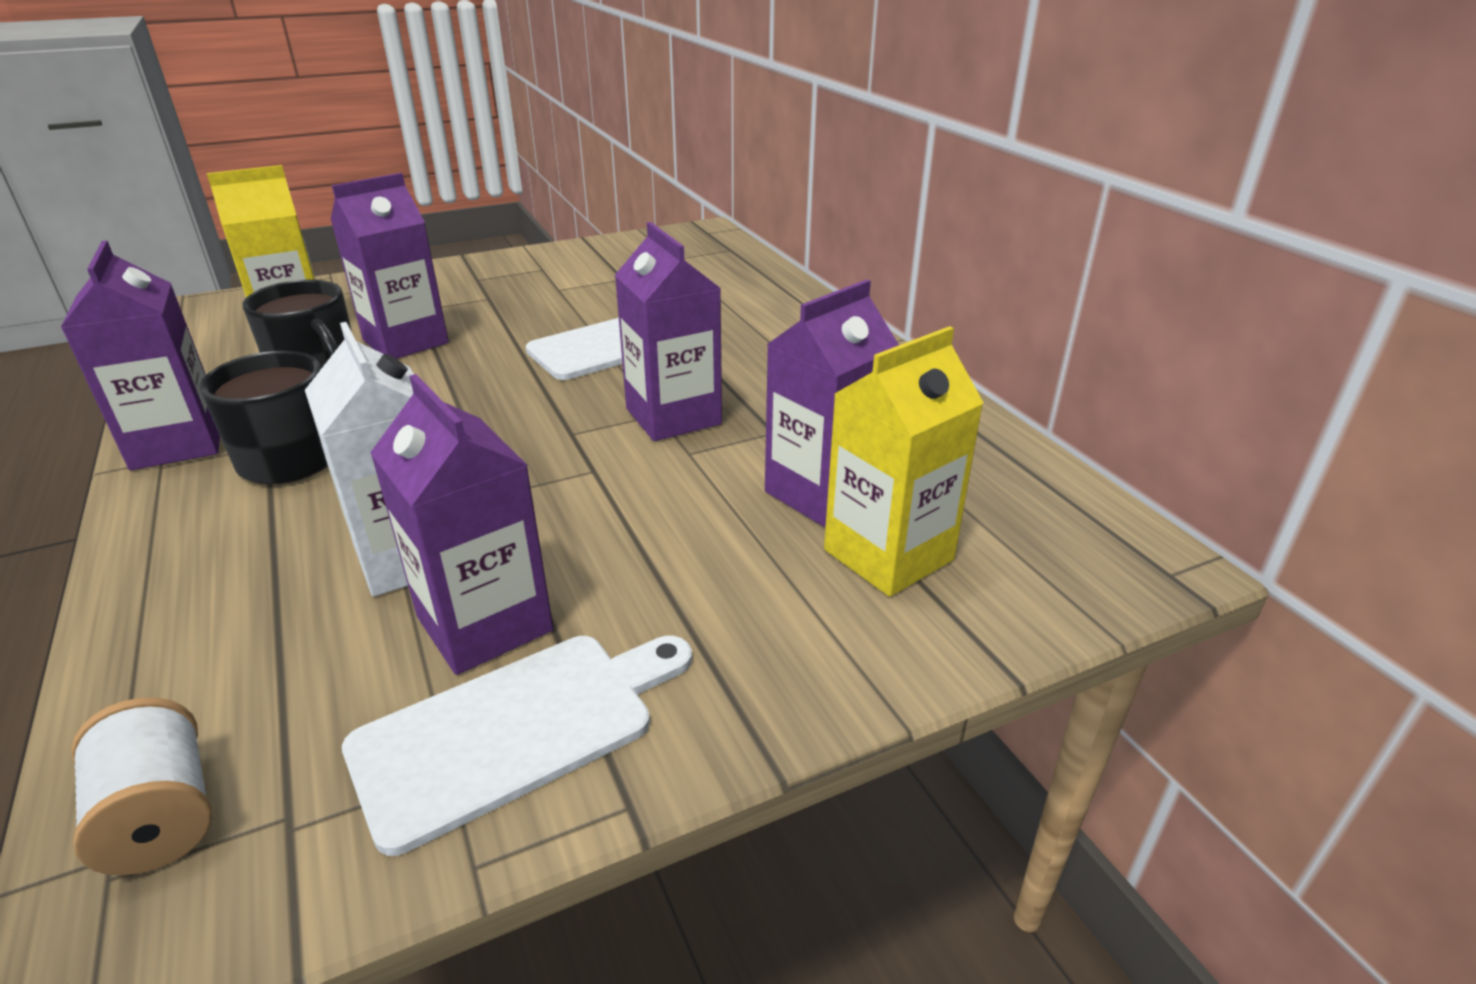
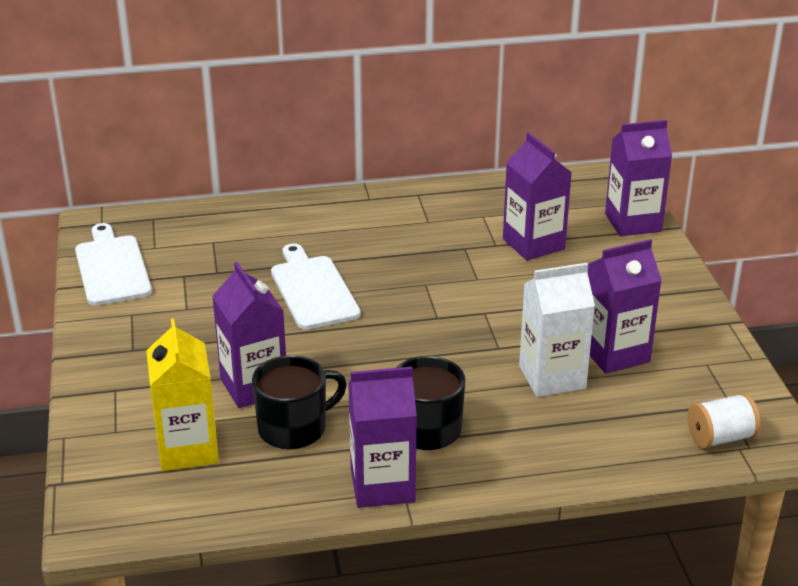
camera: 75 degrees left, 0 degrees up
white cutting board [342,636,692,856] -> white cutting board moved to [75,223,152,306]
purple carton [615,222,722,441] -> purple carton moved to [605,120,672,236]
yellow carton [824,326,984,597] -> none

